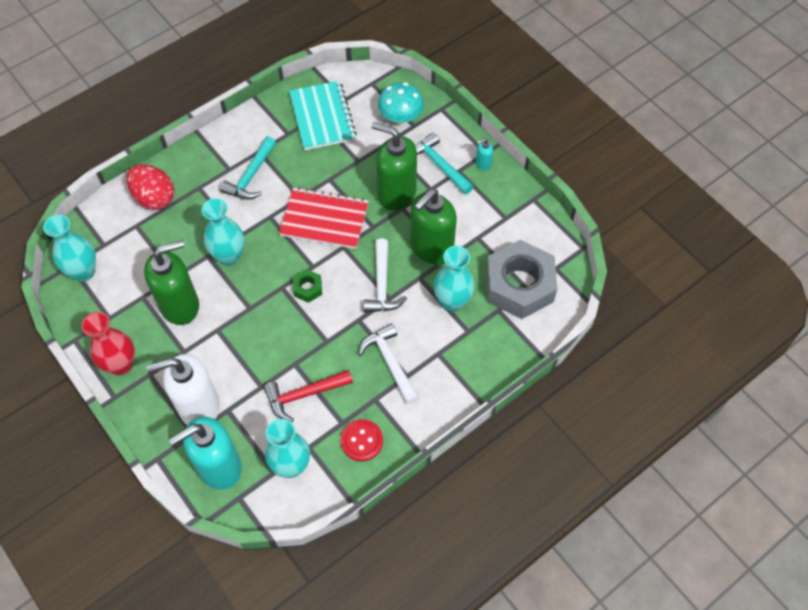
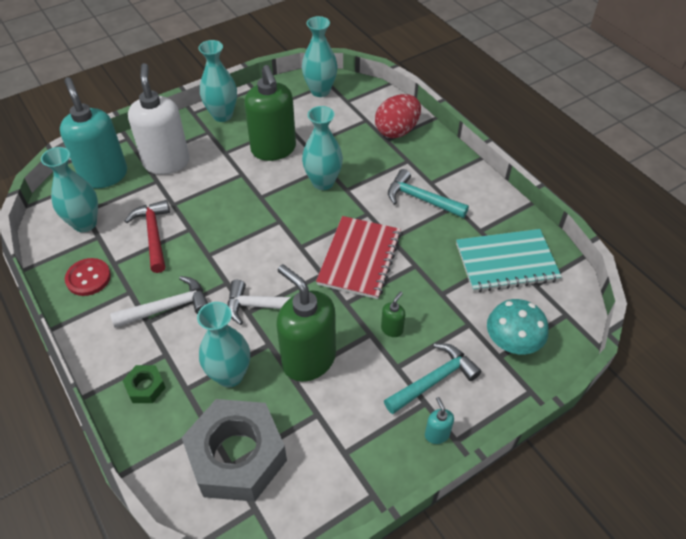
camera: 95 degrees right, 10 degrees down
red vase [82,312,135,375] -> turquoise vase [198,40,237,122]
green nut [293,269,322,303] -> green nut moved to [122,365,166,403]
green soap dispenser [372,122,417,210] -> green soap dispenser [381,291,405,337], size x0.41

